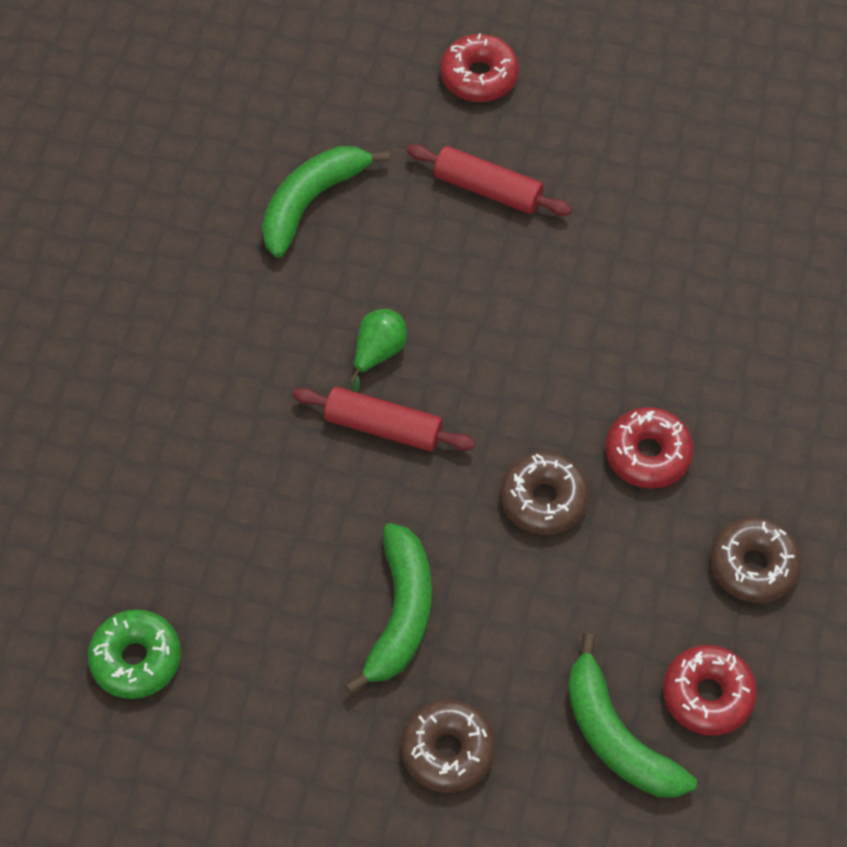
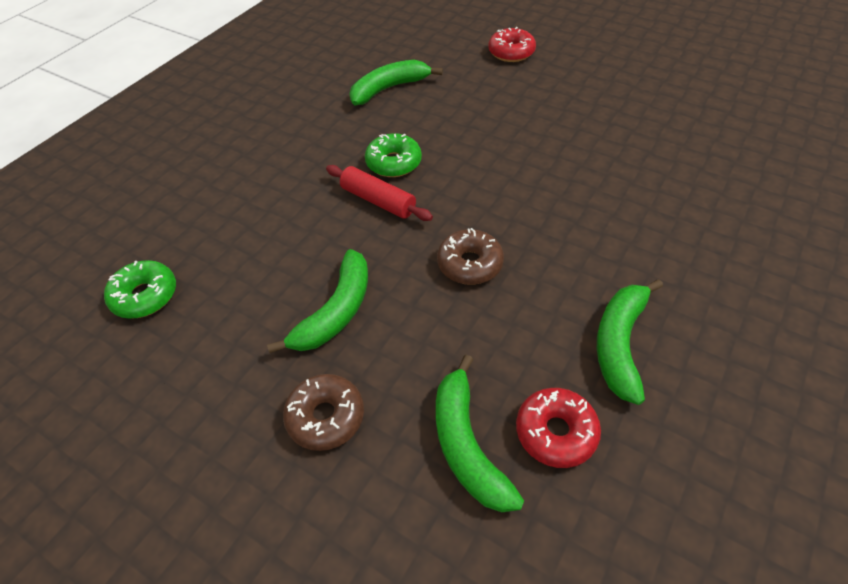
camera: 20 degrees right, 10 degrees down
green pear [350,309,407,392] -> green donut [365,133,422,177]
red rolling pin [407,144,572,216] -> none
red donut [606,407,694,489] -> none
brown donut [710,518,802,603] -> green banana [597,279,663,405]

